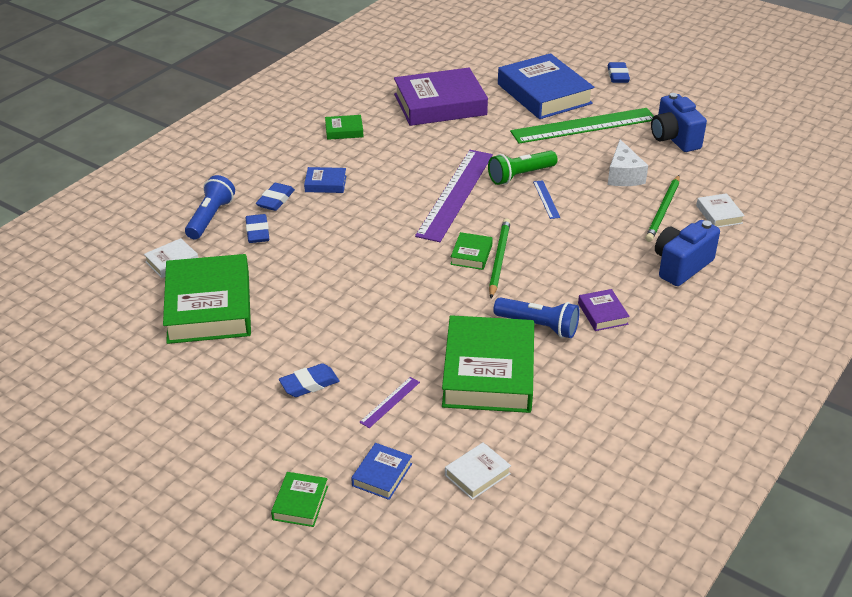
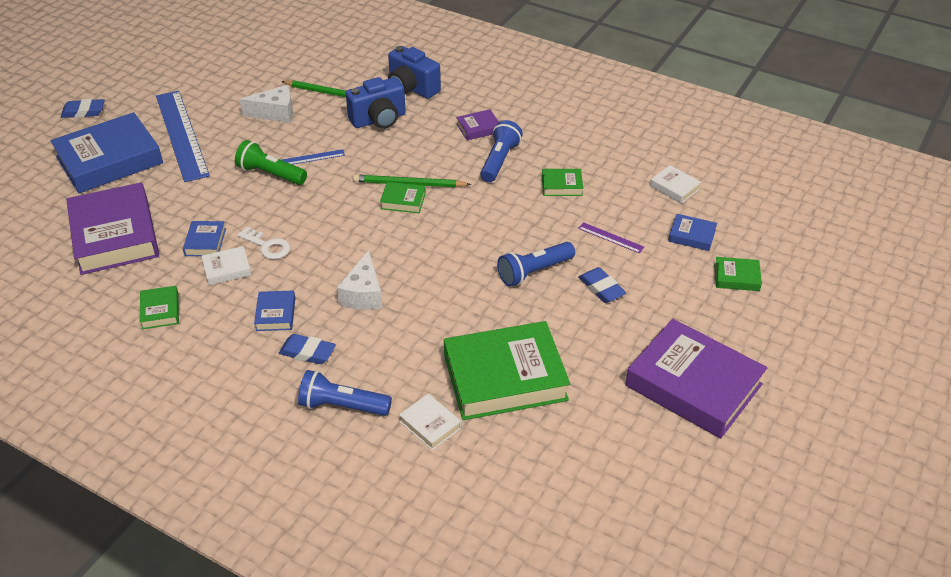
camera: 95 degrees left, 5 degrees up
blue eraser [245,214,269,243] -> none
purple ruler [415,150,493,242] -> none
green book [442,315,534,413] -> green book [542,169,583,196], size x0.44
green flashlight [488,151,558,185] -> green flashlight turned 150 degrees clockwise [235,140,307,185]
green ruler [510,108,654,144] -> blue ruler [156,91,210,182]
blue camera [651,93,707,152] -> blue camera moved to [346,77,406,129]
white book [696,193,745,228] -> white book moved to [201,246,251,285]
none -> blue book [183,221,226,256]
none -> white key [237,227,290,259]
none -> white cheese [337,250,382,310]
none -> blue flashlight [497,242,575,287]
none -> purple book [625,319,767,439]

